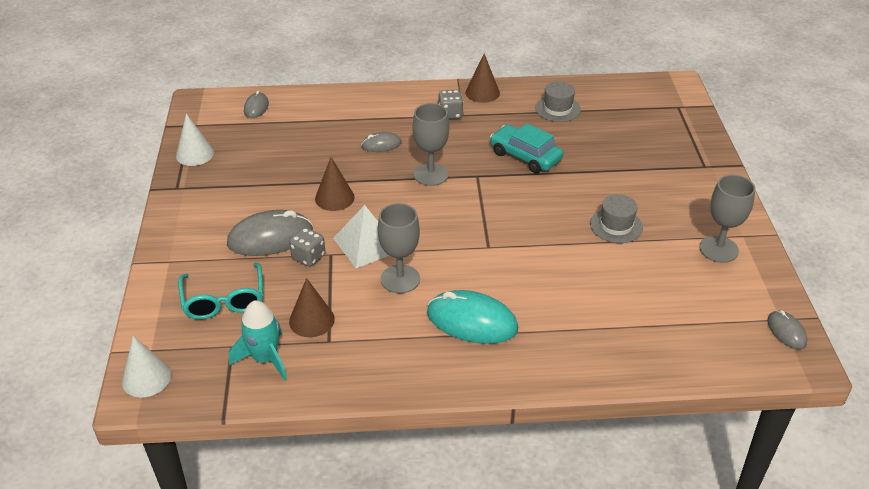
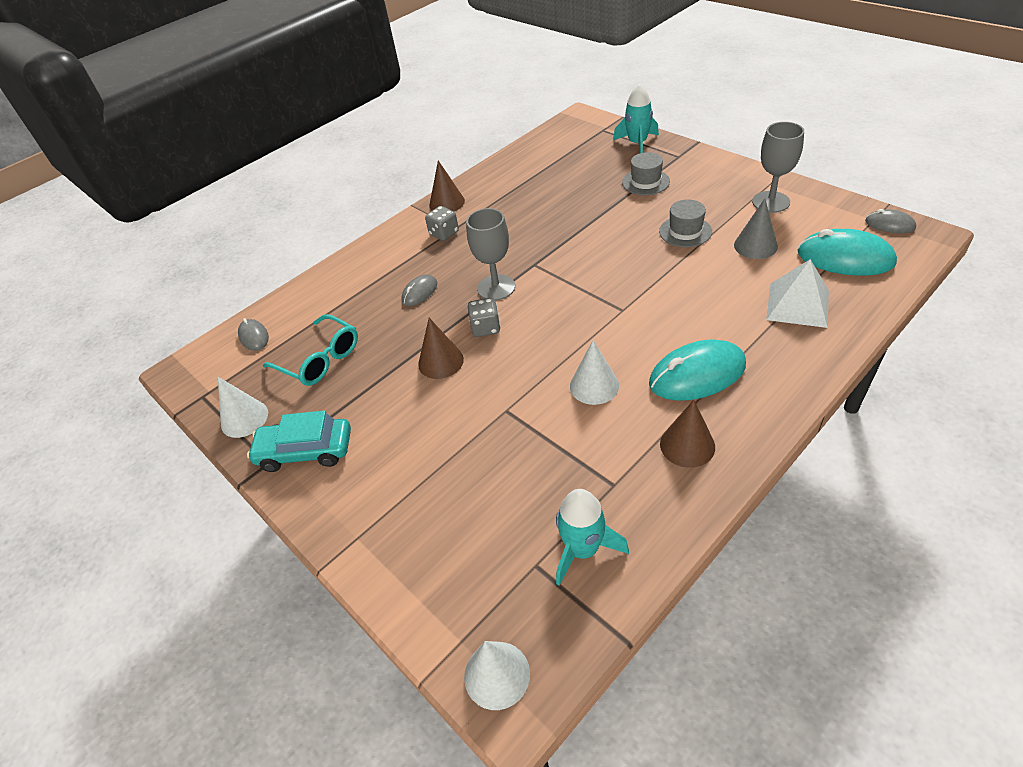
camera: 35 degrees left, 5 degrees up
turquoise glasses [178,263,263,319] -> turquoise glasses moved to [263,314,358,386]
grey mouse [227,210,313,256] -> none
grey dice [289,228,325,267] -> grey dice moved to [468,298,501,337]
brown cone [289,278,335,337] -> brown cone moved to [660,399,715,468]
white pyramid [333,205,390,268] -> white pyramid moved to [766,259,829,328]
grey goblet [378,203,420,294] -> white cone [570,340,619,405]
turquoise car [490,123,563,173] -> turquoise car moved to [247,410,351,472]
grey hat [535,81,581,122] -> grey hat moved to [622,152,670,195]
none -> turquoise rocket [613,84,659,153]
none -> grey cone [734,199,778,259]
none -> turquoise mouse [798,229,897,276]

